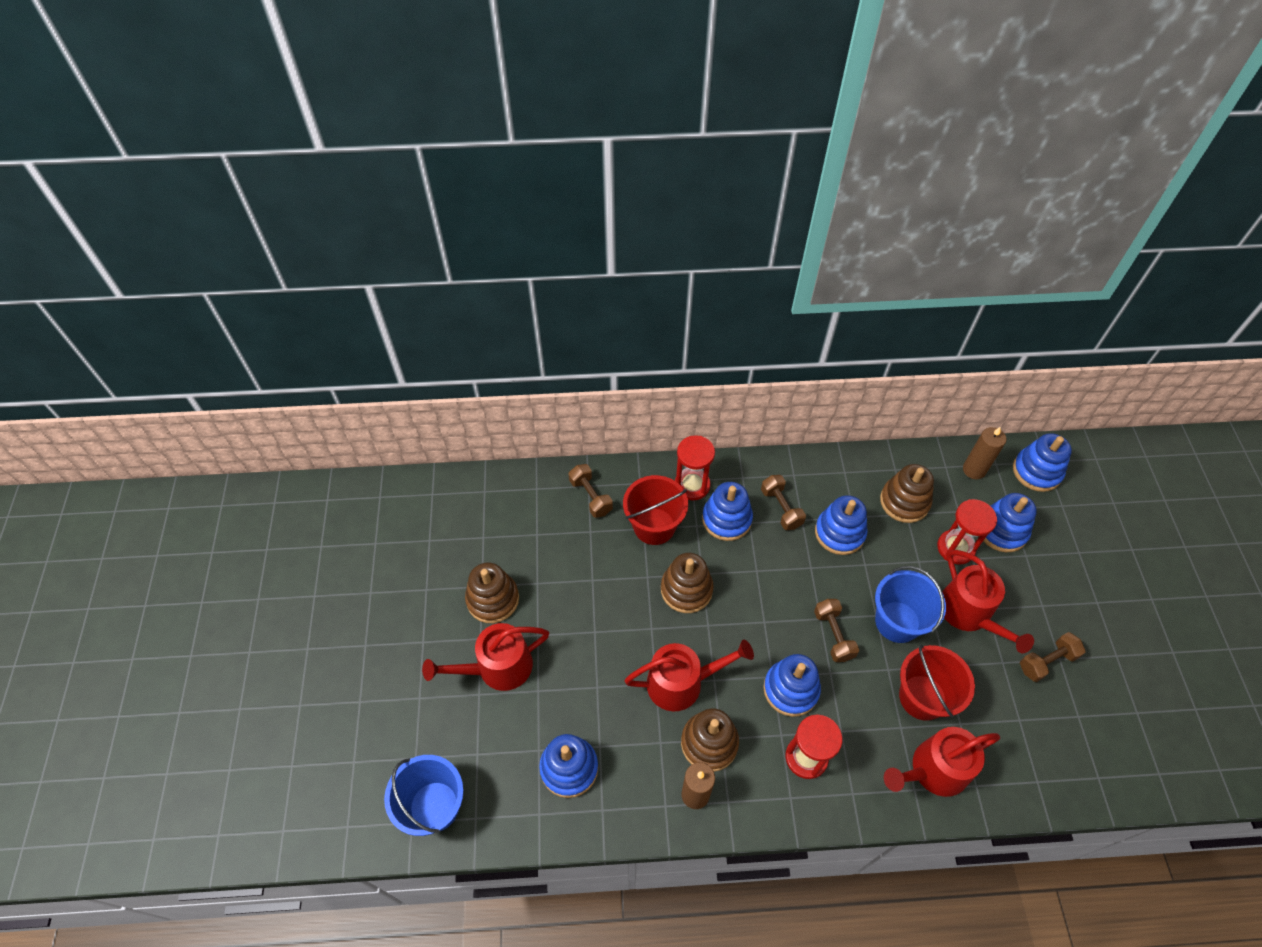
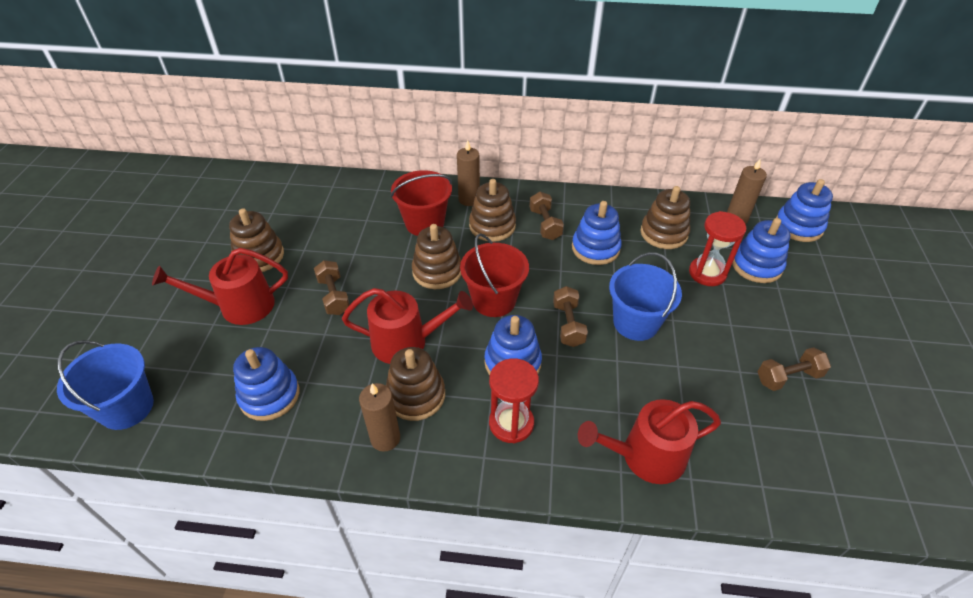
camera: 10 degrees right, 10 degrees down
brown dumbbell [569,464,613,518] -> brown dumbbell moved to [314,260,350,315]
red hourglass [675,435,715,500] -> brown candle [457,140,480,206]
blue stacking toy [702,482,753,541] -> brown stacking toy [469,179,516,242]
red bucket [899,645,975,721] -> red bucket moved to [460,233,529,317]
red watering can [942,550,1034,653] -> none

